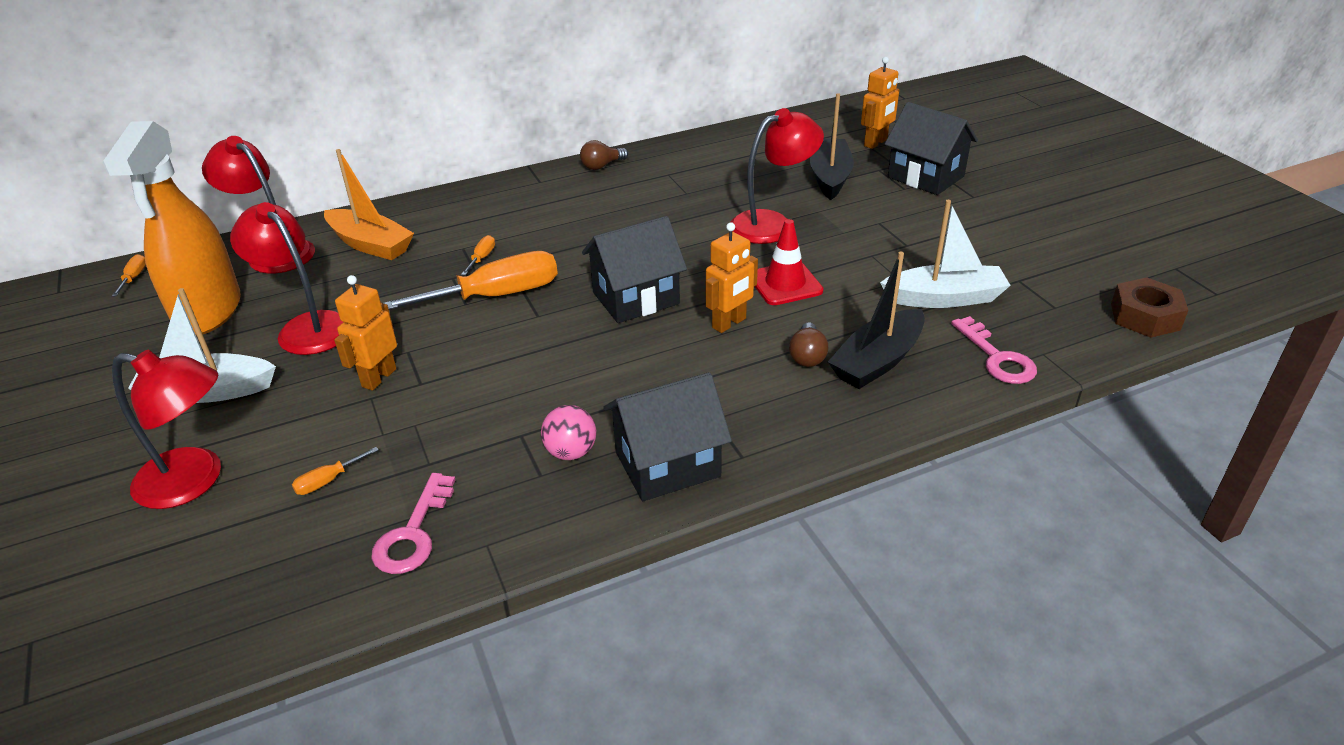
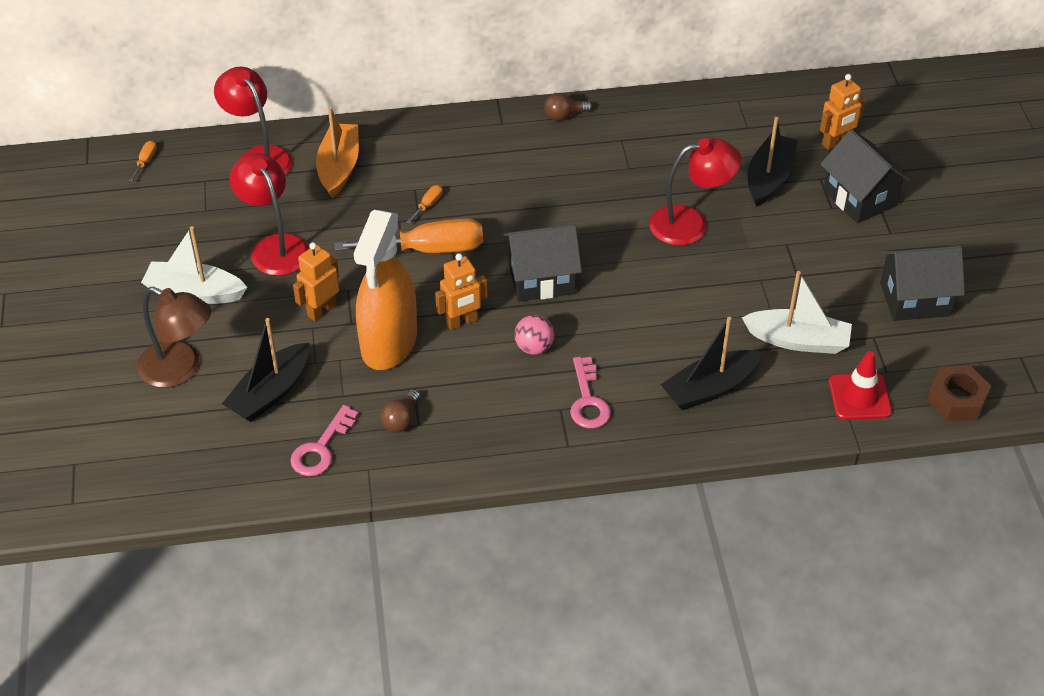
camera: 15 degrees right, 10 degrees up
orange spray bottle [103,121,241,336] -> orange spray bottle moved to [353,210,417,370]
red lamp [112,350,221,509] -> brown lamp [137,287,211,388]
orange screwdriver [292,447,379,495] -> black boat [222,318,309,422]
orange boat [324,149,414,260] -> orange boat turned 135 degrees counterclockwise [316,107,359,198]
pink ball [541,405,596,460] -> pink ball moved to [514,315,554,355]
black house [603,372,732,501] -> black house moved to [880,246,965,321]
orange robot [706,222,758,333] -> orange robot moved to [435,253,488,330]
red traffic cone [755,219,823,305] -> red traffic cone moved to [829,351,892,420]
brown light bulb [789,322,828,367] -> brown light bulb moved to [380,389,420,433]
pink key [951,316,1037,384] -> pink key moved to [570,357,611,428]

